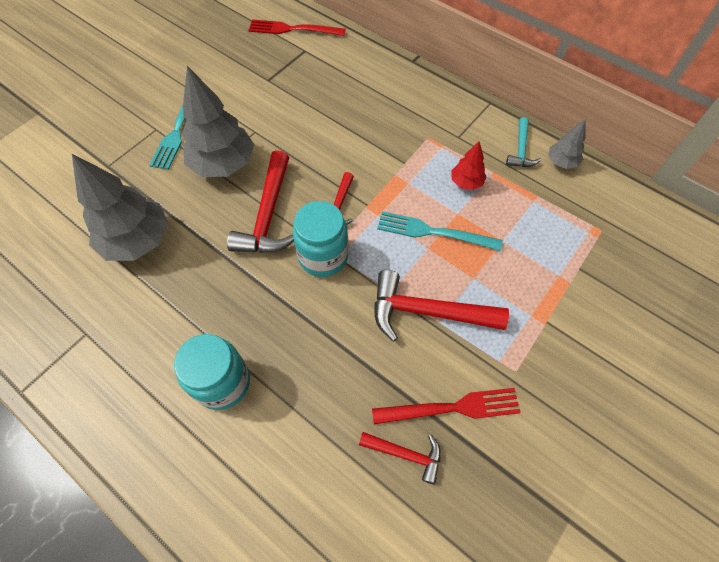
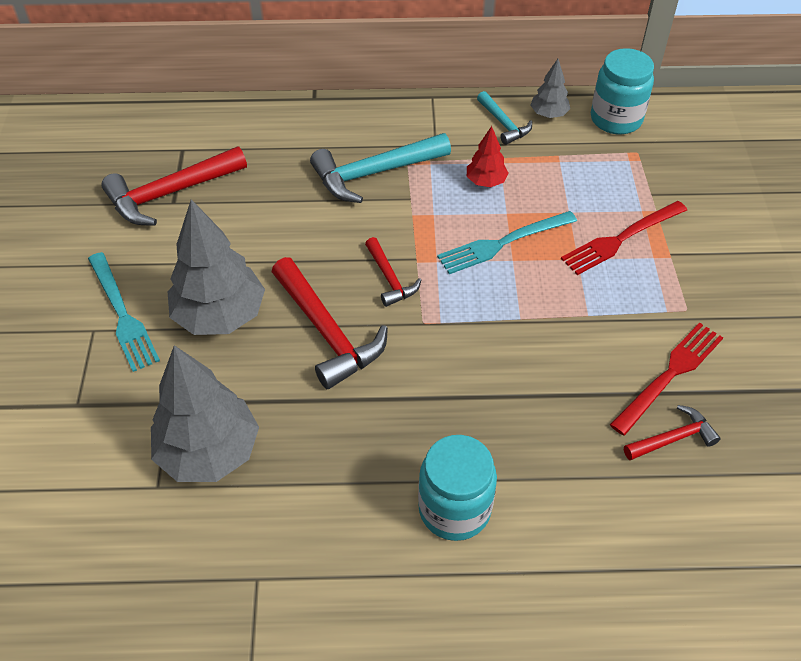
camera: 40 degrees left, 10 degrees down
red fork [249,19,346,36] -> red fork moved to [561,201,687,275]
turquoise jar [293,201,348,277] -> turquoise jar moved to [591,48,654,134]
red hammer [374,270,509,342] -> red hammer moved to [101,146,247,226]
none -> turquoise hammer [310,133,451,203]

